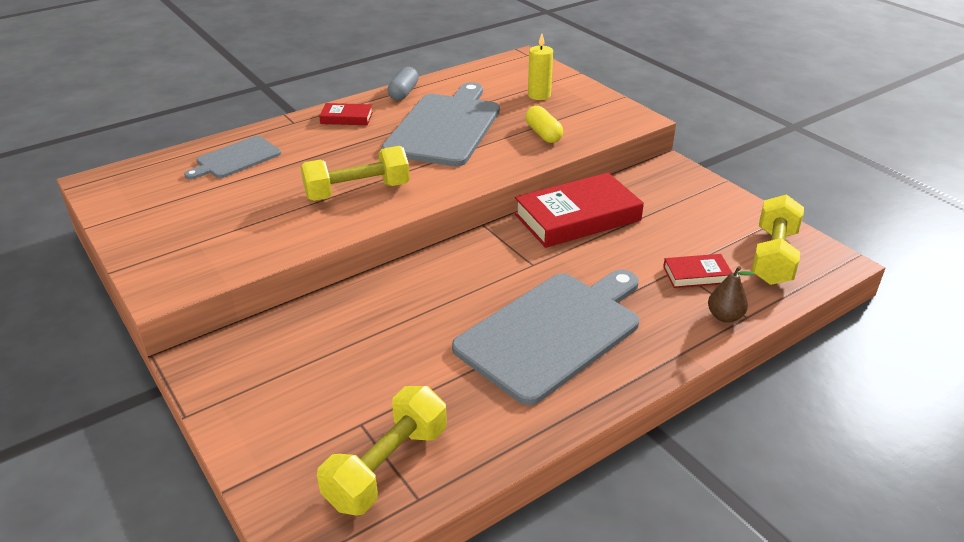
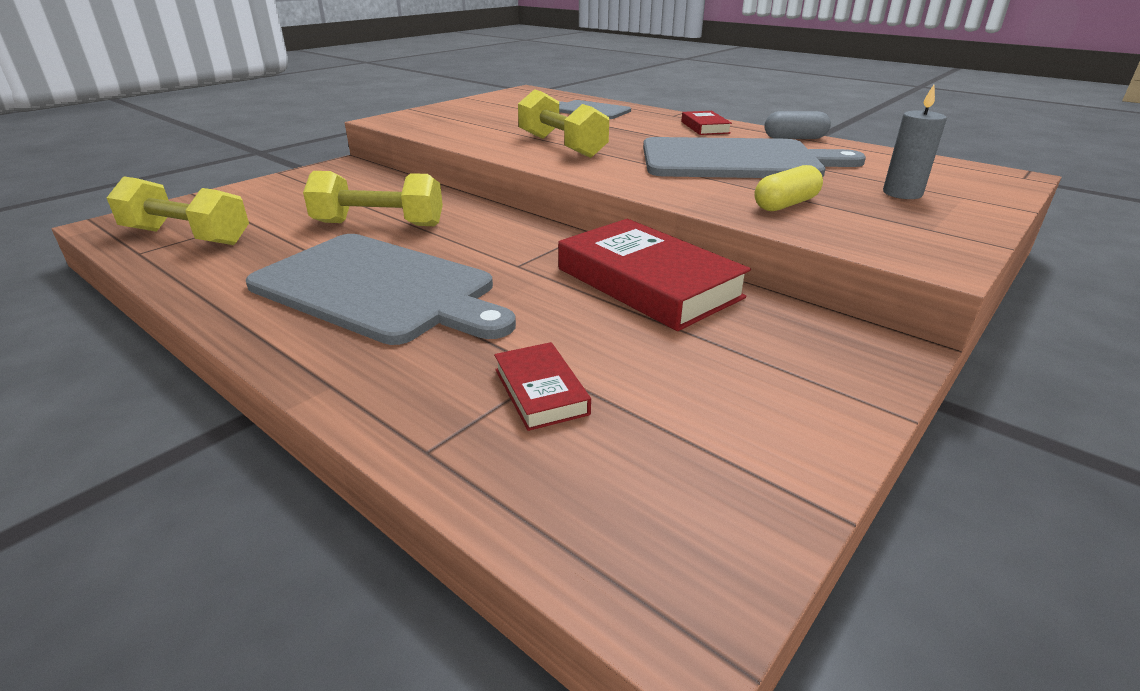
camera: 75 degrees right, 5 degrees down
yellow candle [528,34,553,100] -> grey candle [883,85,947,199]
brown pear [708,266,754,323] -> none
yellow dumbbell [752,194,804,285] -> yellow dumbbell moved to [303,171,443,226]

